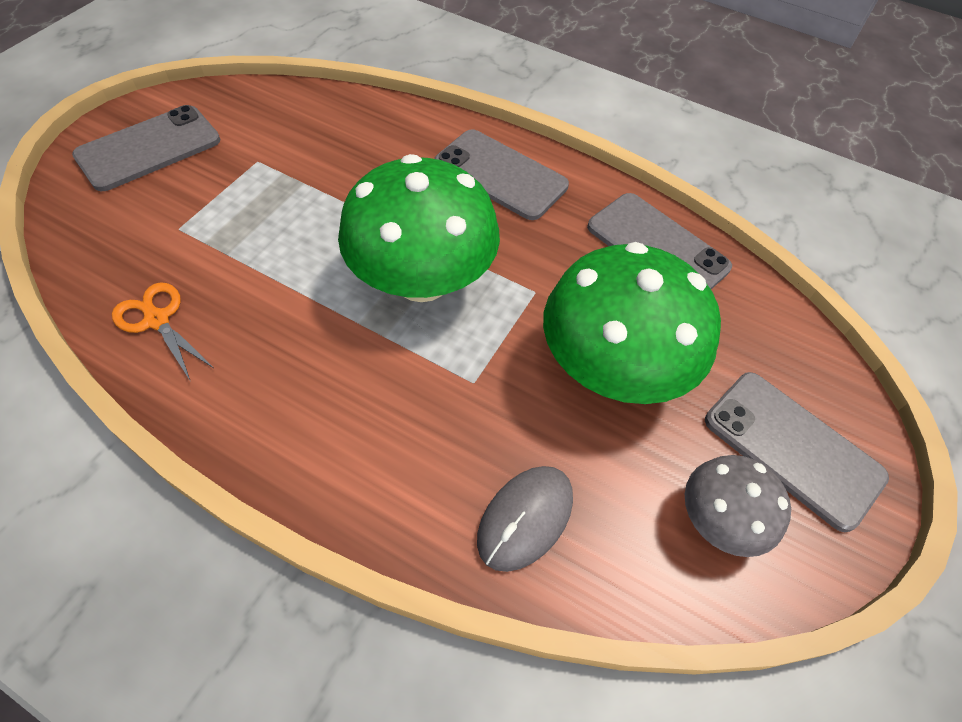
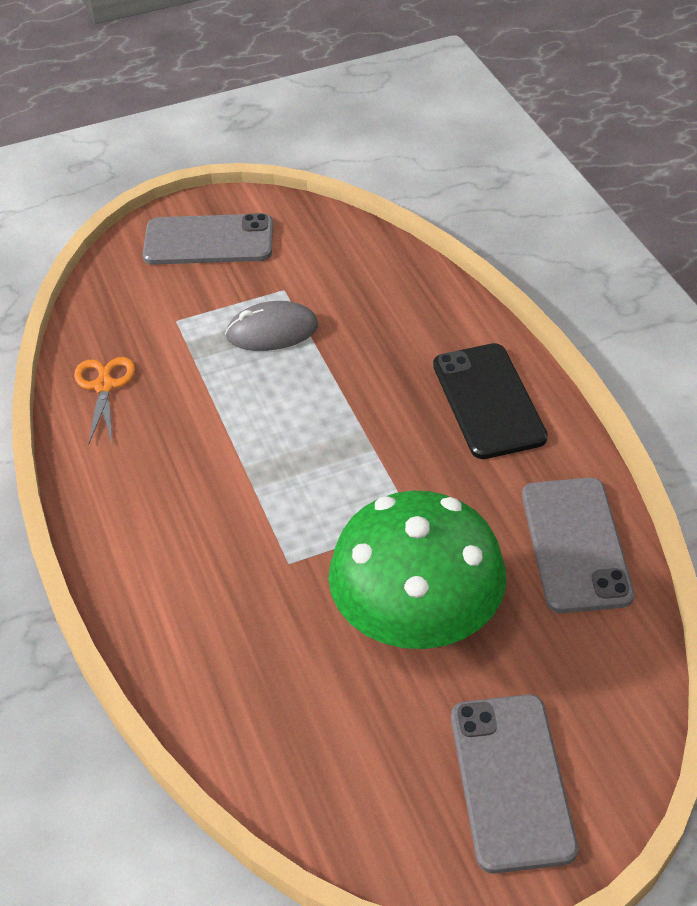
camera: 45 degrees right, 10 degrees down
green mushroom [338,154,500,302] -> none
grey phone [434,129,569,220] -> black phone [433,343,548,459]
grey mouse [477,466,573,572] -> grey mouse moved to [225,301,318,351]
grey mushroom [685,455,791,557] -> none

